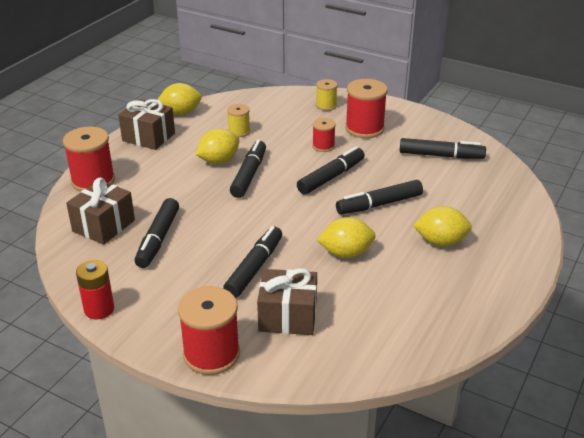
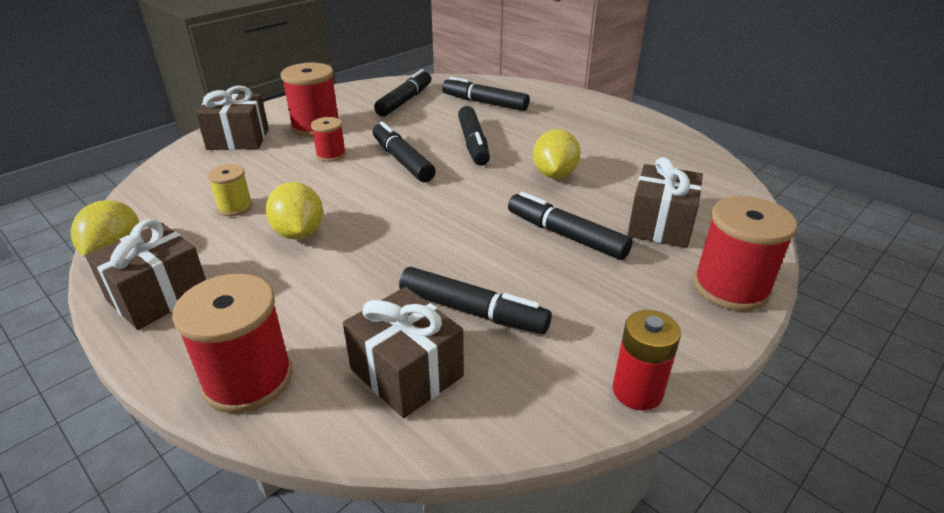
camera: 75 degrees left, 0 degrees up
black marker [230,140,266,198] -> black marker moved to [442,77,530,111]
yellow spool [316,79,338,111] -> brown gift [196,85,269,150]
yellow lemon [413,206,472,246] -> none

